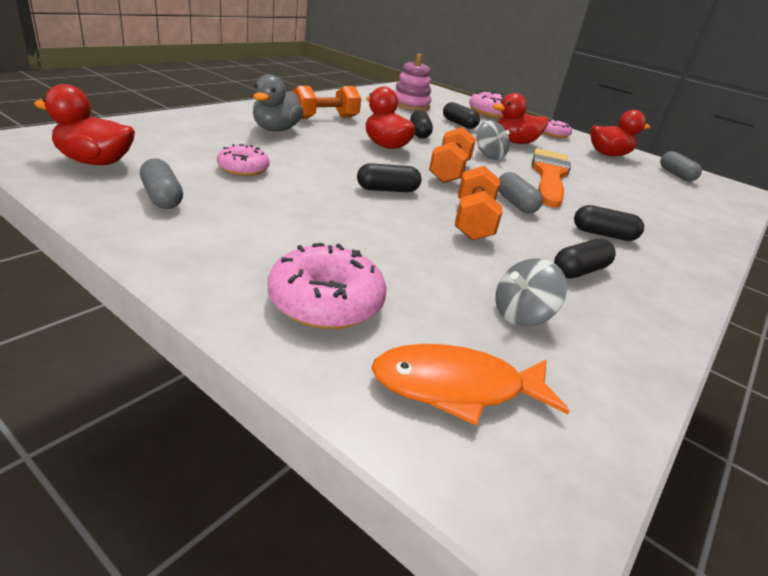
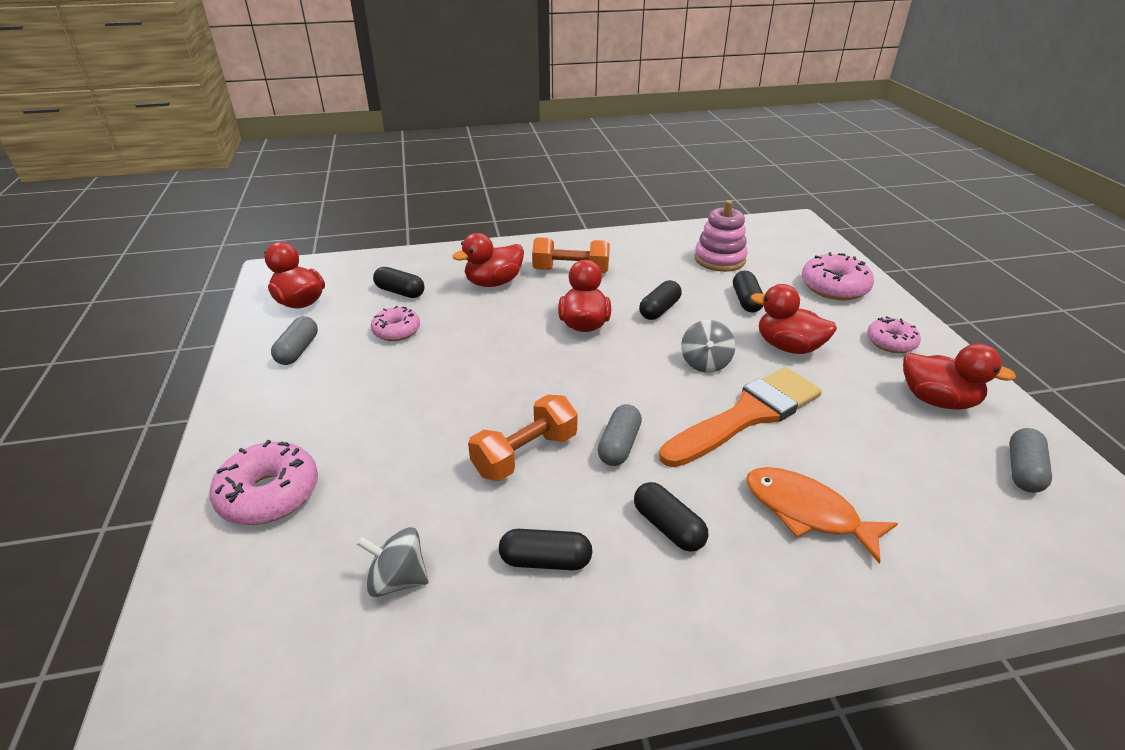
camera: 45 degrees right, 5 degrees up
grey duck [253,74,304,131] -> red duck [453,233,524,287]
black capsule [357,163,421,192] -> black capsule moved to [373,267,425,298]
orange fish [371,344,570,426] -> orange fish moved to [746,467,898,564]
orange dumbbell [429,127,476,183] -> none

